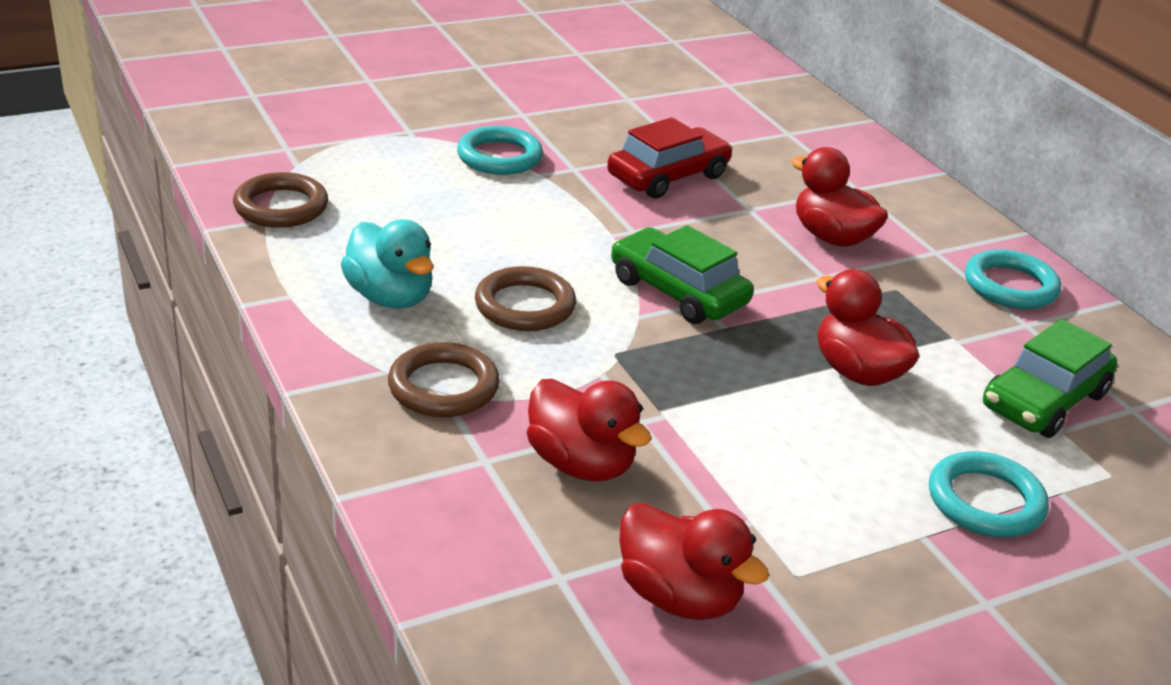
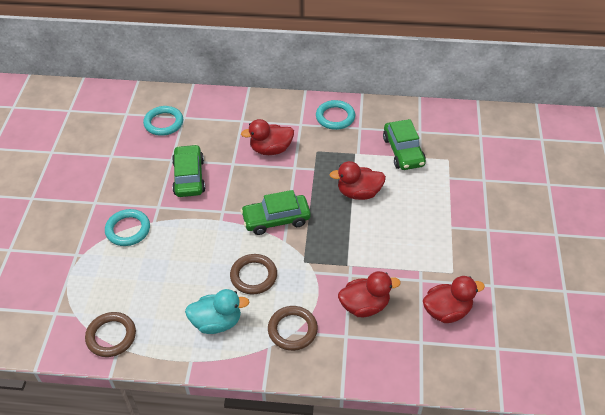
camera: 55 degrees left, 15 degrees up
red car [607,117,733,199] -> green car [172,144,205,197]
turquoise ring [929,451,1049,538] -> turquoise ring moved to [143,106,183,136]

